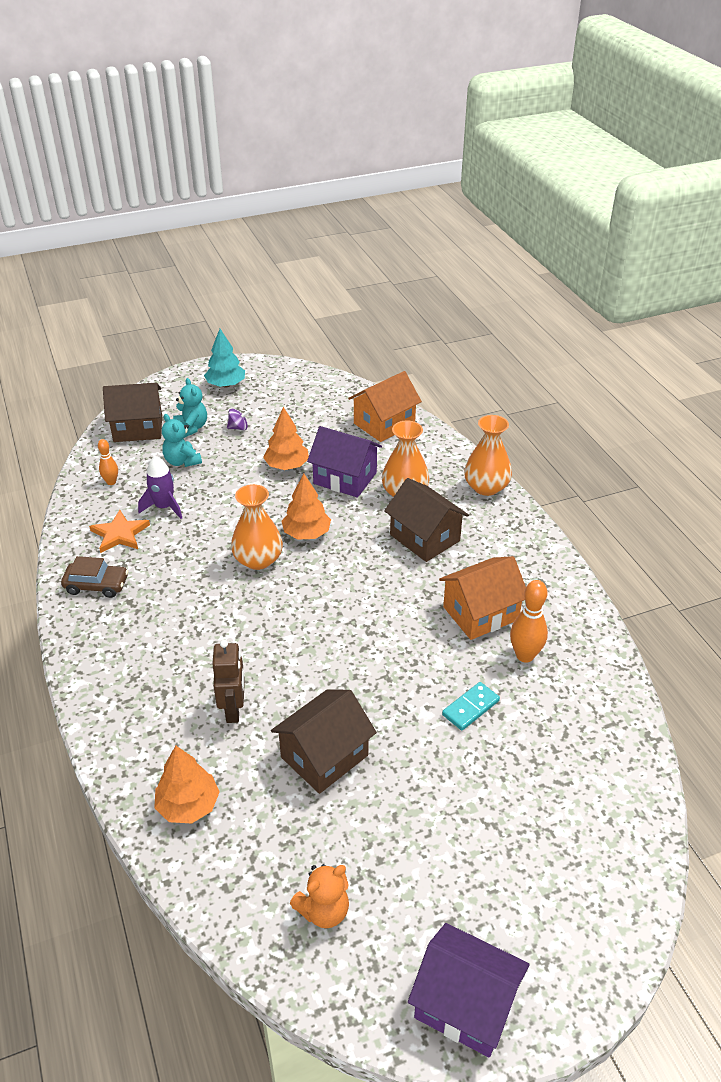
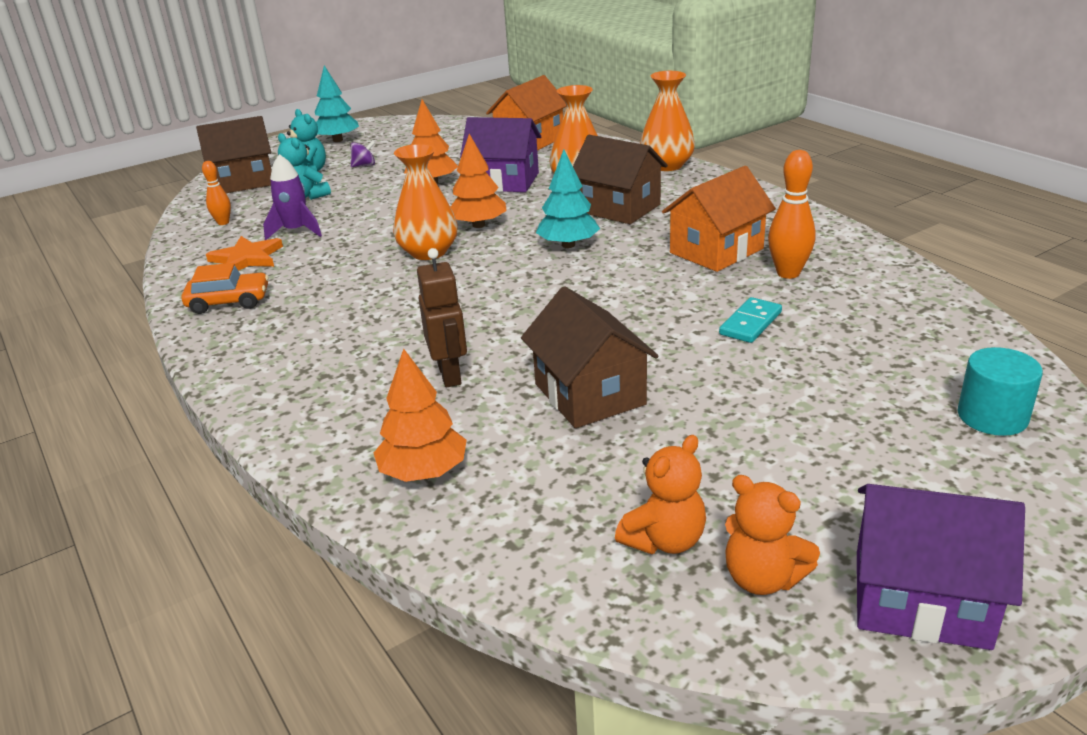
camera: 10 degrees left, 10 degrees down
brown car [61,556,128,598] -> orange car [181,263,269,314]
brown house [271,690,377,794] -> brown house turned 60 degrees counterclockwise [521,286,658,428]
none -> turquoise tree [536,149,600,248]
none -> orange teddy bear [725,475,820,595]
none -> turquoise cylinder [957,347,1043,436]

